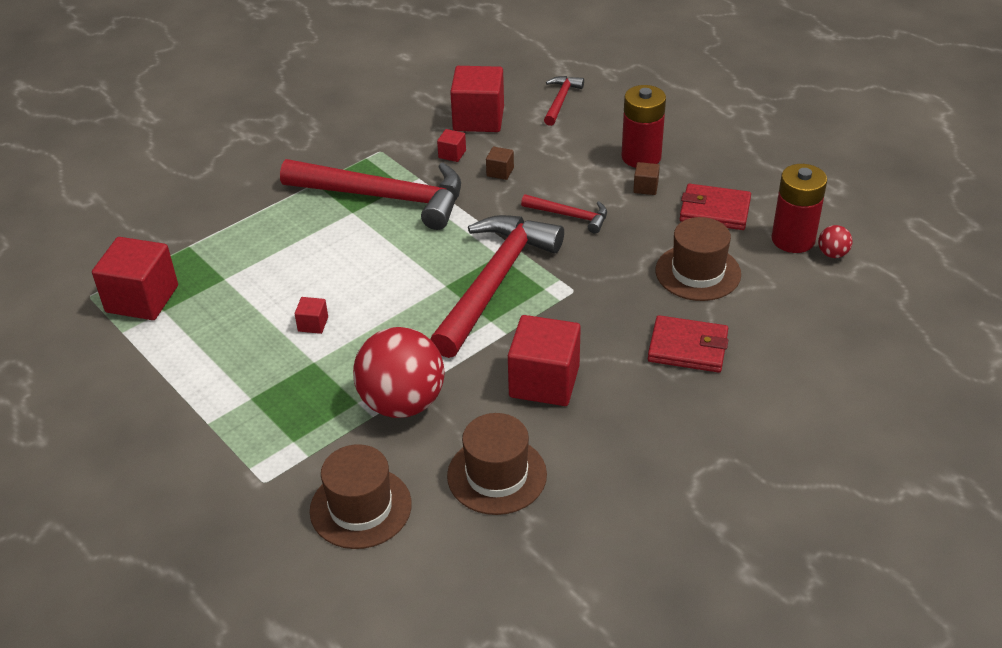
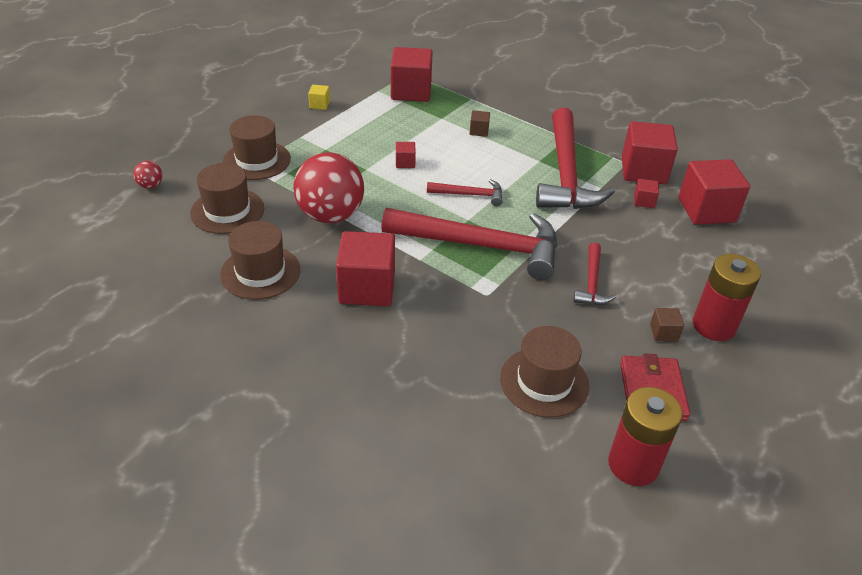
camera: 75 degrees right, 0 degrees up
brown cube [486,147,514,180] -> brown cube moved to [470,110,490,137]
red hammer [544,76,584,126] -> red hammer moved to [427,179,502,206]
red wallet [648,315,728,373] -> none
red ball [818,225,853,258] -> red ball moved to [133,161,162,188]
none -> brown hat [223,115,291,180]
none -> yellow cube [308,85,330,110]
none -> red cube [622,121,678,184]

